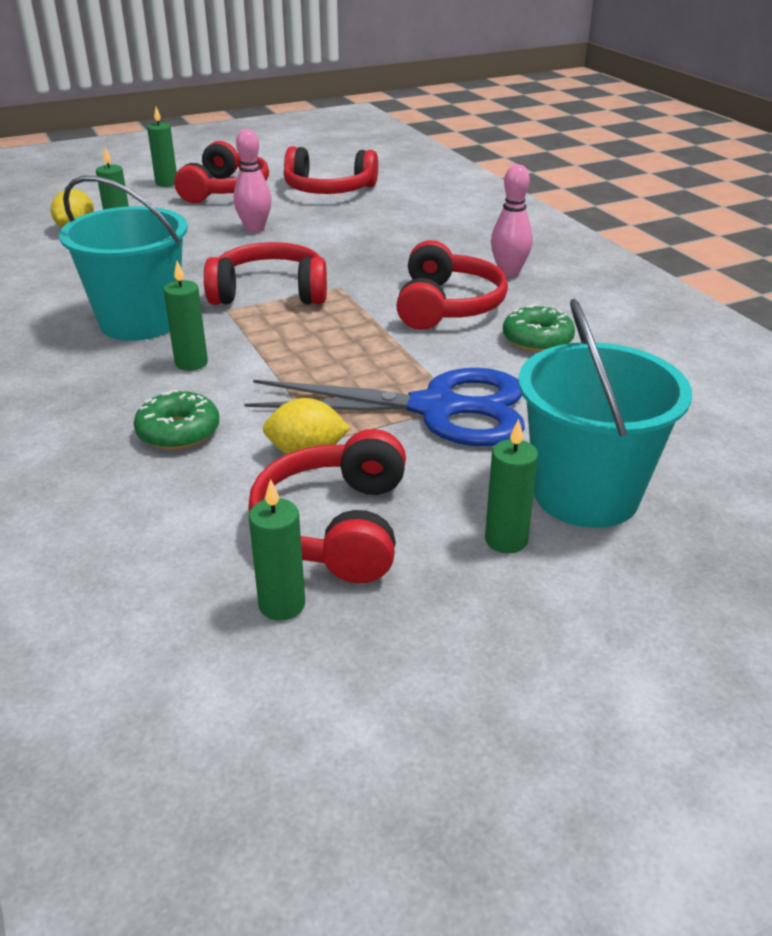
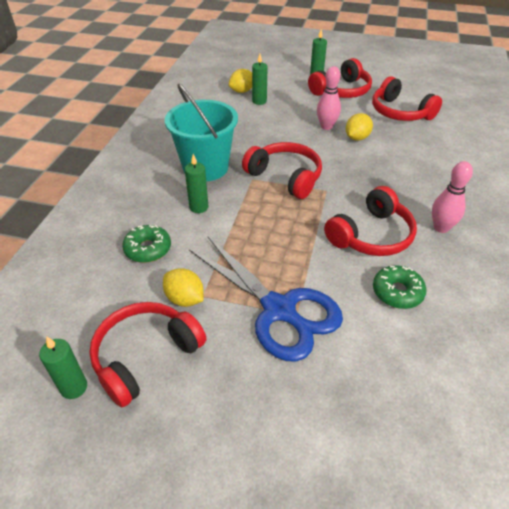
camera: 40 degrees right, 10 degrees up
green candle [485,419,538,554] -> none
turquoise bucket [518,299,692,528] -> none
none -> yellow lemon [346,113,373,141]

